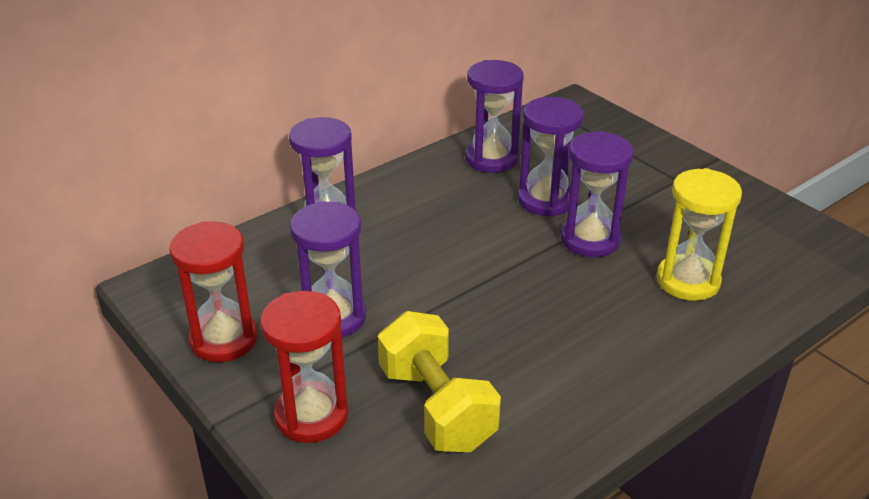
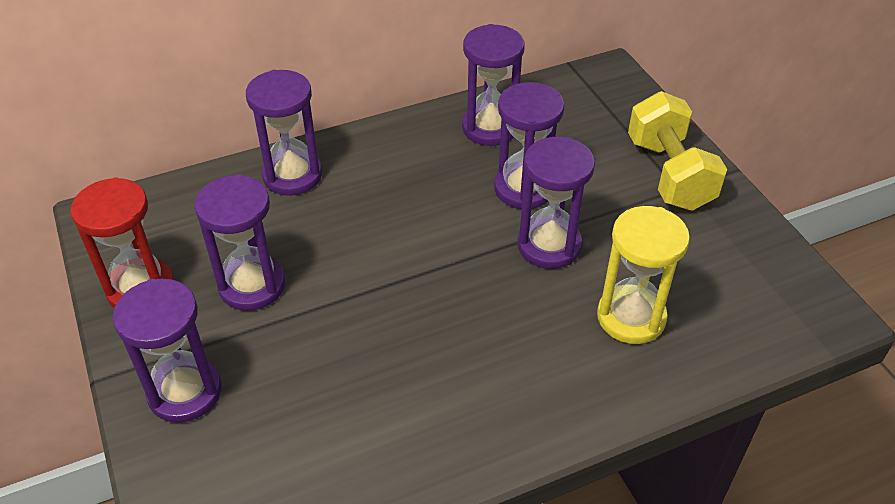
camera: 15 degrees right, 10 degrees up
red hourglass [260,291,348,443] -> purple hourglass [112,279,222,423]
yellow dumbbell [378,311,501,452] -> yellow dumbbell moved to [628,91,727,211]

